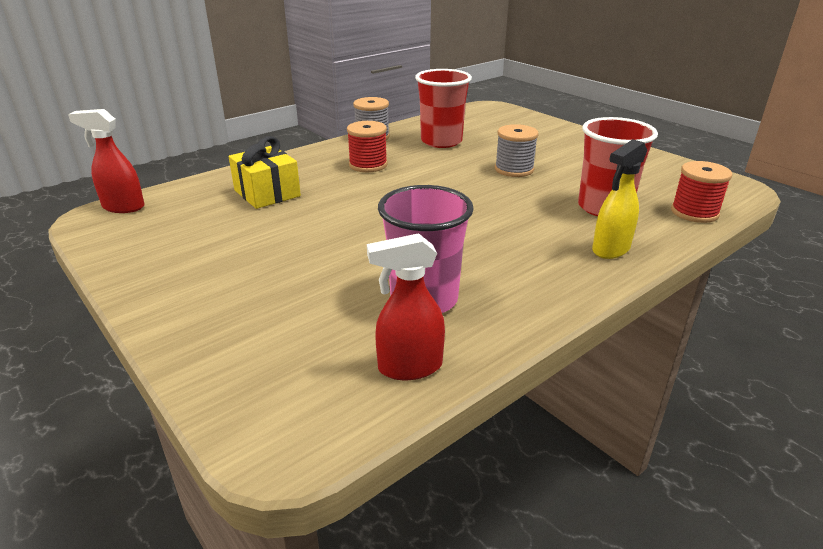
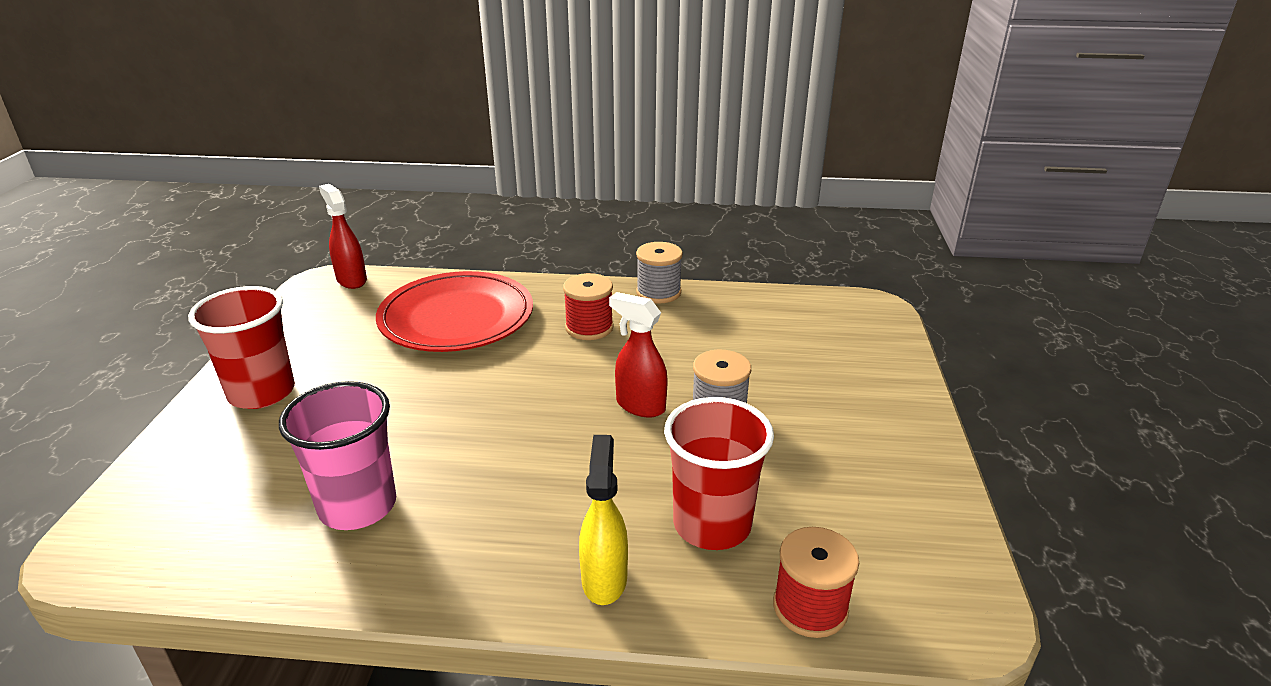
camera: 45 degrees right, 0 degrees up
yellow gift [229,136,301,209] -> red plate [376,271,533,352]
red spray bottle [367,233,445,380] -> red spray bottle moved to [609,292,668,417]
red cup [415,69,472,148] -> red cup moved to [188,286,295,409]
yellow spray bottle [592,139,647,259] -> yellow spray bottle turned 90 degrees clockwise [579,435,628,605]

